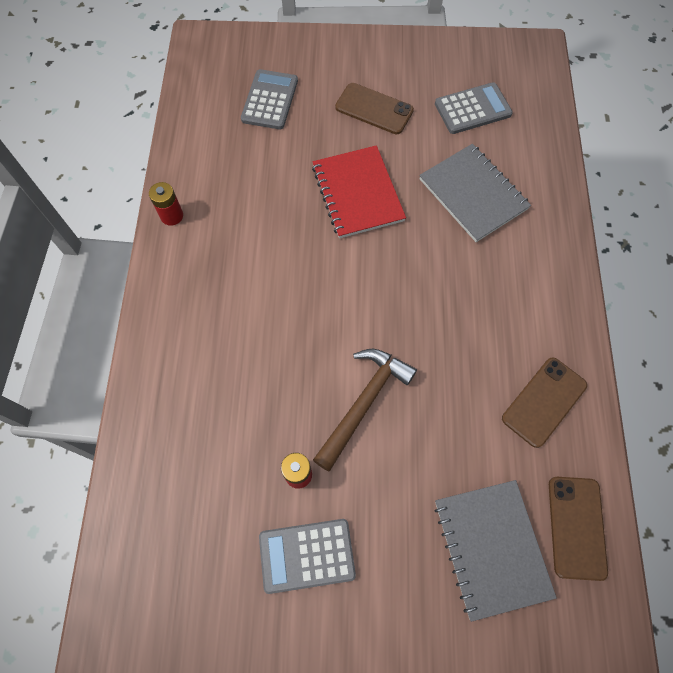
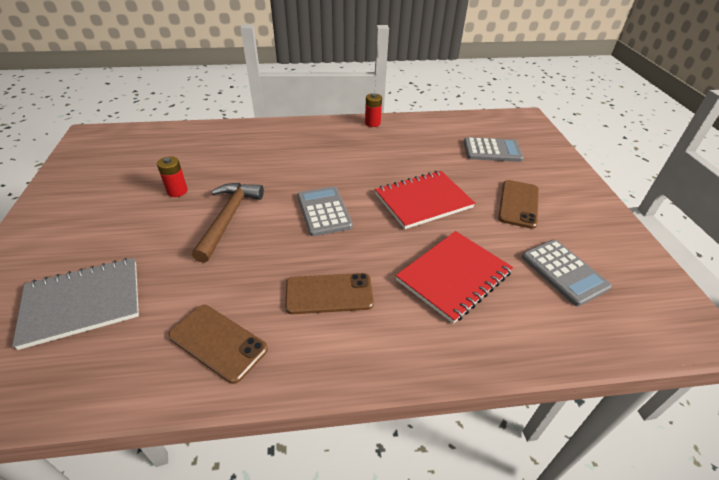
camera: 80 degrees right, 25 degrees down
grey calculator [259,519,356,594] -> grey calculator moved to [297,186,353,236]
brown hammer [313,349,417,472] -> brown hammer turned 105 degrees counterclockwise [192,183,264,263]
grey notebook [419,144,531,242] -> red notebook [396,231,513,324]
brown phone [549,477,608,581] -> brown phone moved to [285,273,374,314]

